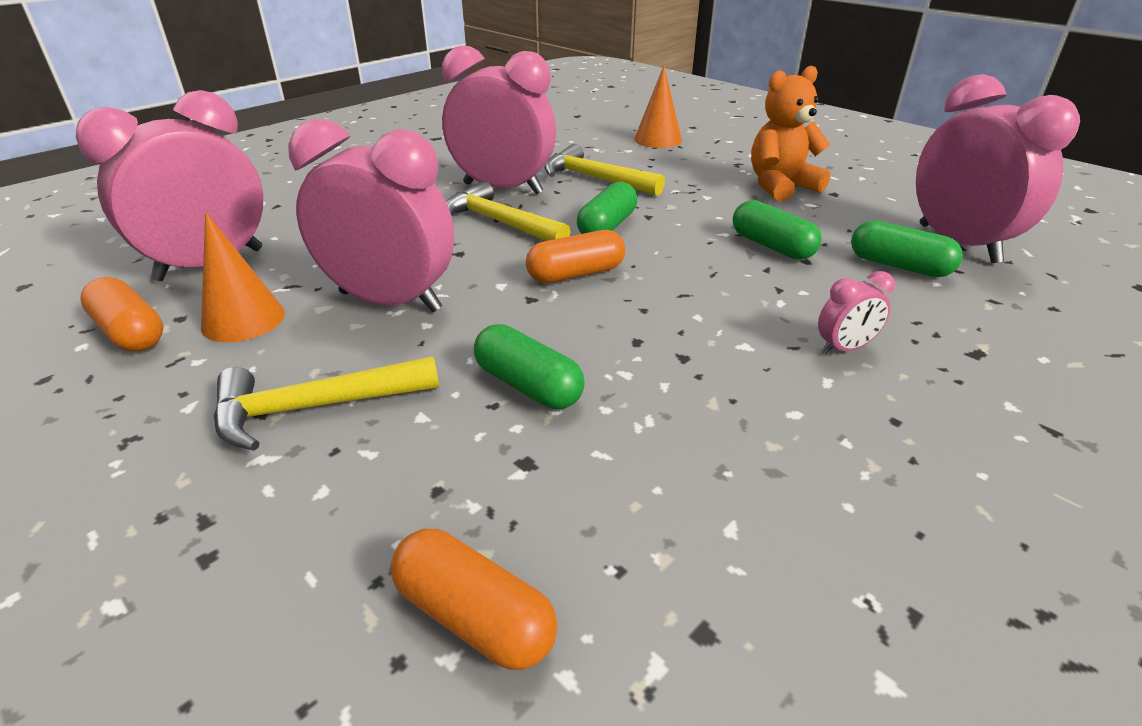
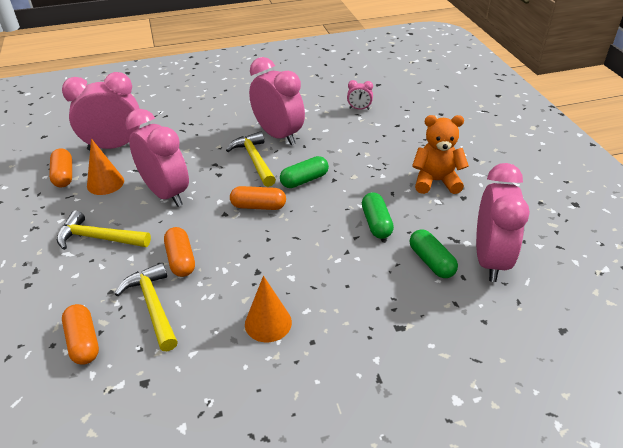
camera: 30 degrees right, 5 degrees up
green capsule [474,324,585,409] -> orange capsule [164,227,195,277]
yellow hammer [545,144,665,196] -> yellow hammer moved to [115,263,178,351]
orange cone [634,65,682,148] -> orange cone moved to [245,276,292,342]
pink clock [818,271,895,354] -> pink clock moved to [347,80,373,110]

